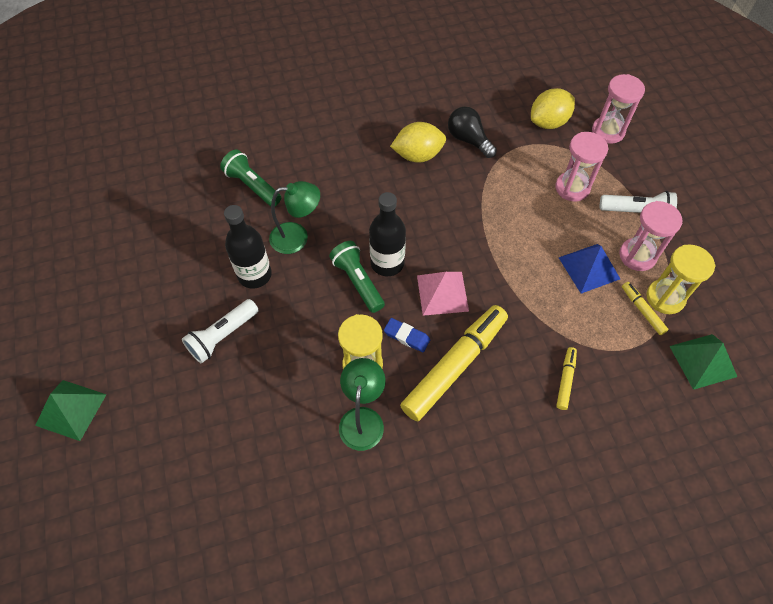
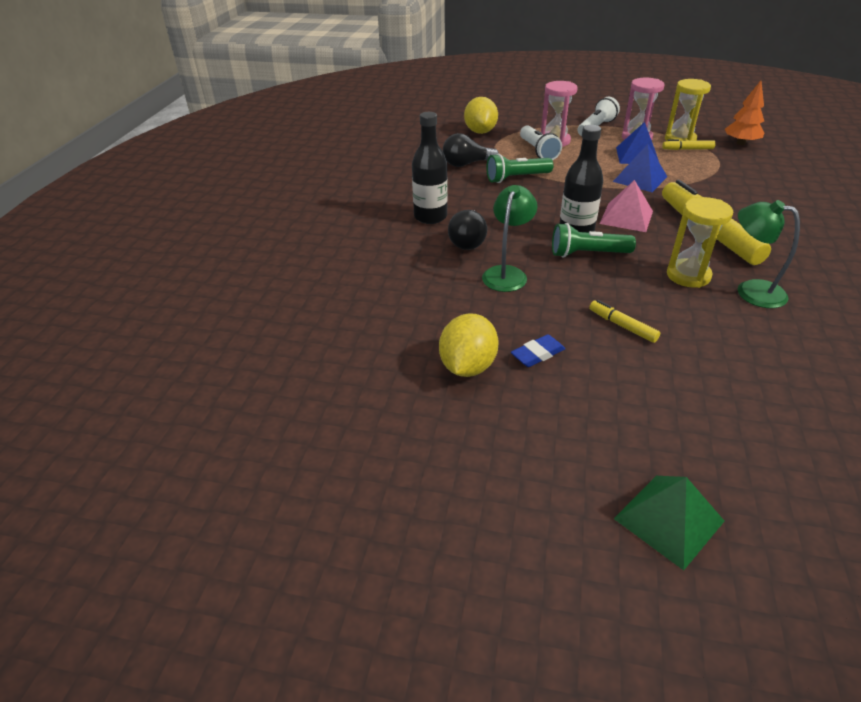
camera: 60 degrees left, 20 degrees down
white flashlight [182,299,259,363] -> white flashlight moved to [520,125,562,160]
green flashlight [220,150,281,206] -> green flashlight moved to [486,154,554,183]
black bottle [224,205,272,289] -> black bottle moved to [412,112,448,224]
blue eraser [384,318,430,352] -> blue eraser moved to [511,334,565,367]
yellow lemon [390,122,446,163] -> yellow lemon moved to [439,313,498,377]
yellow marker [556,347,577,410] -> yellow marker moved to [589,300,660,343]
pink hourglass [592,74,645,144] -> none
green pyramid [669,334,737,390] -> orange tree [725,80,765,145]
none -> black light bulb [448,210,487,250]
none -> blue pyramid [613,144,668,192]

